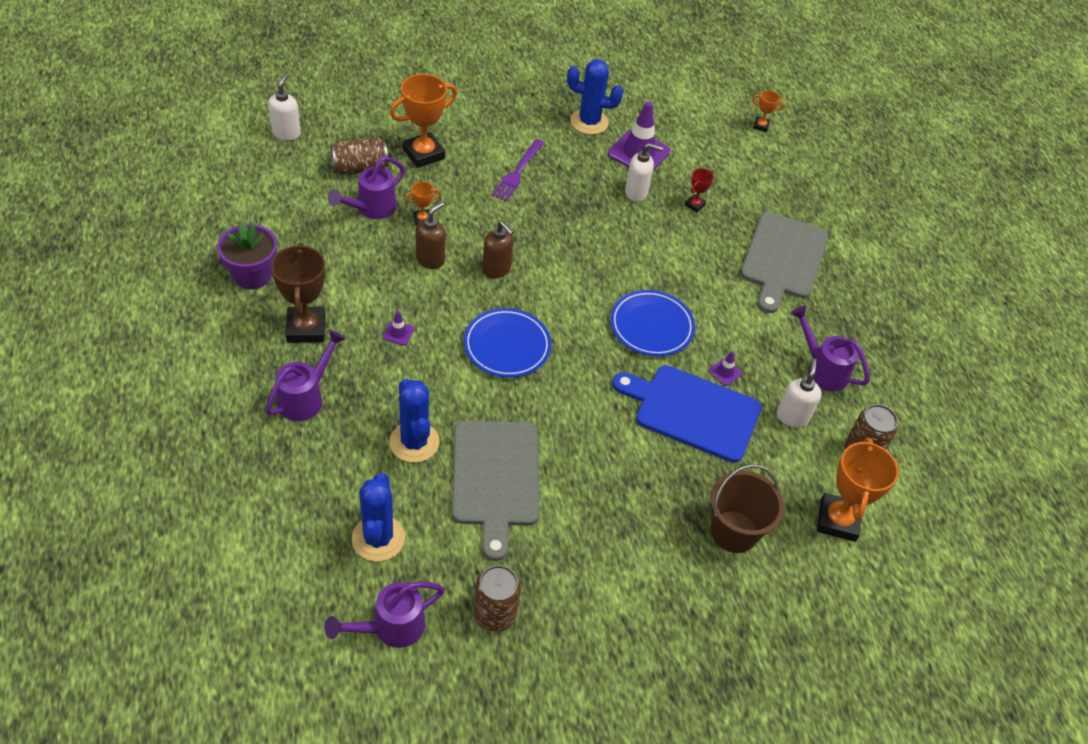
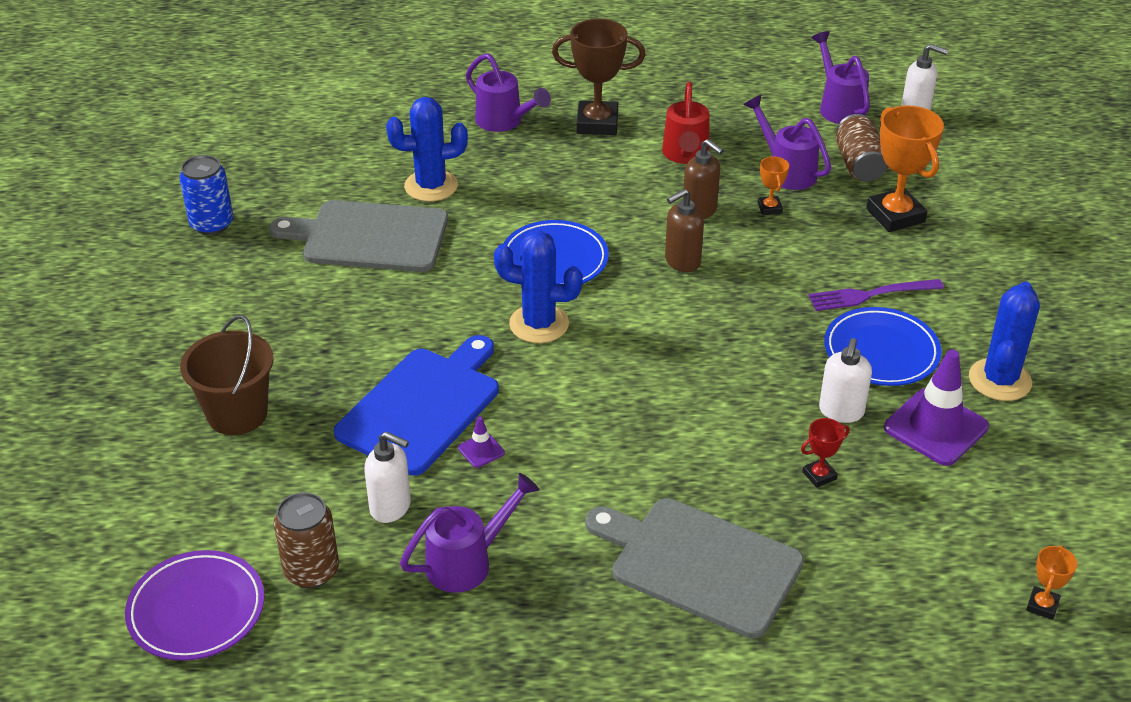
camera: 105 degrees right, 10 degrees down
purple flower pot [217,221,277,290] -> none
purple watering can [324,581,445,648] -> purple watering can moved to [811,31,870,124]
blue cactus [352,473,405,561] -> blue cactus moved to [494,231,583,343]
purple traffic cone [382,311,414,346] -> none
brown can [473,565,521,632] -> blue can [179,155,233,235]
purple fork [492,139,544,201] -> purple fork turned 45 degrees counterclockwise [808,279,944,311]
blue plate [610,290,695,356] -> blue plate moved to [824,307,942,386]
red trophy [685,168,714,212] -> red trophy turned 75 degrees counterclockwise [801,418,849,488]
orange trophy [817,437,899,542] -> none
none -> purple plate [125,550,264,661]
none -> red watering can [662,82,709,164]

